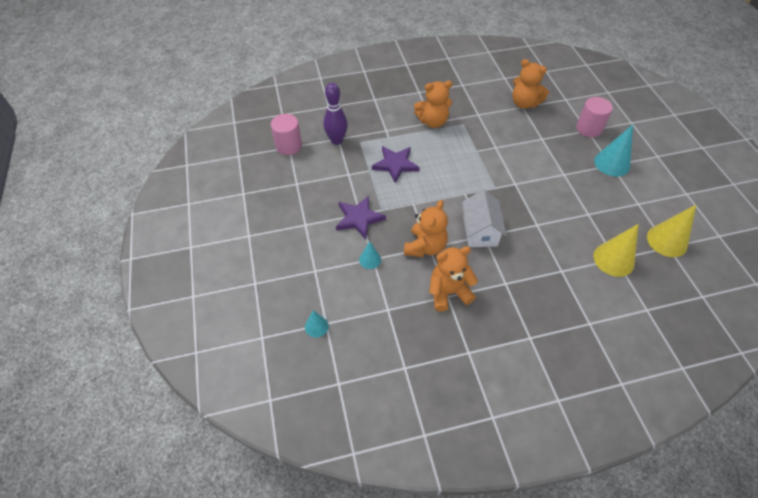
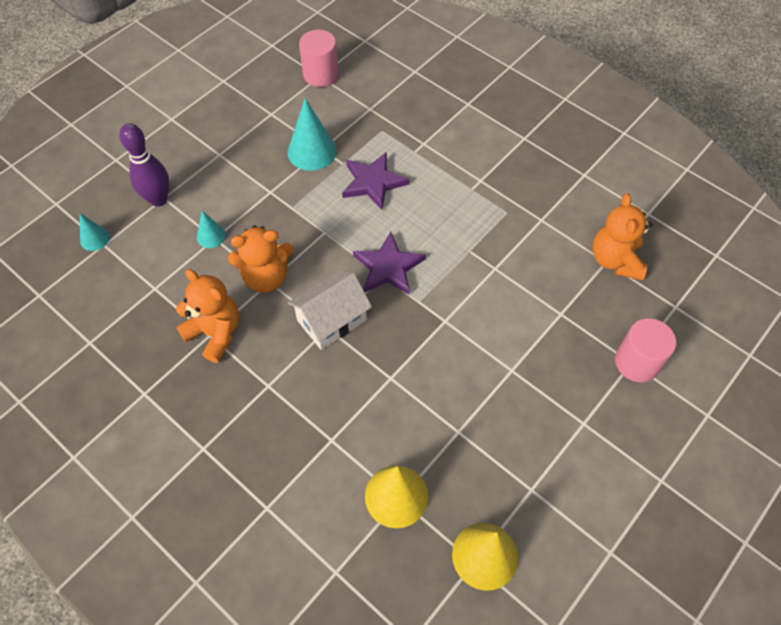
camera: 55 degrees right, 5 degrees up
purple bowling pin [323,83,348,145] -> purple bowling pin moved to [120,123,169,207]
purple star [336,196,386,239] -> purple star moved to [353,232,426,295]
orange teddy bear [414,81,453,128] -> none
turquoise cone [594,125,633,177] -> turquoise cone moved to [288,98,337,171]

